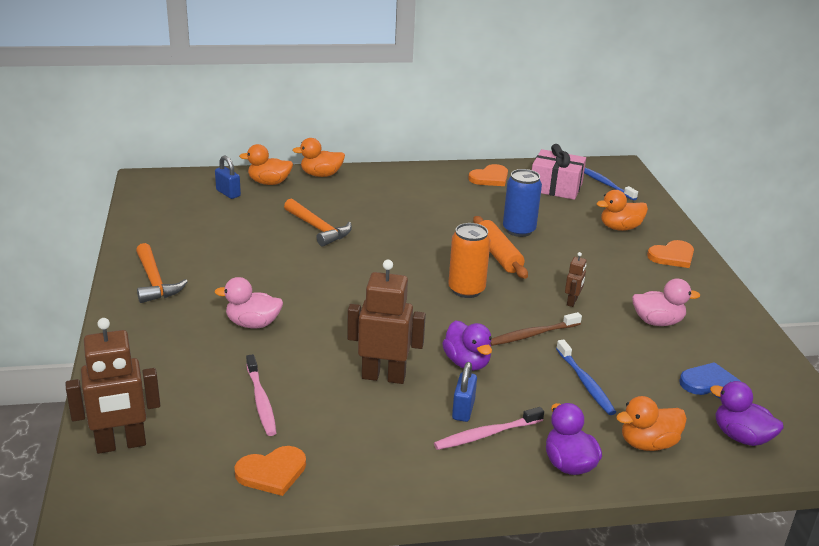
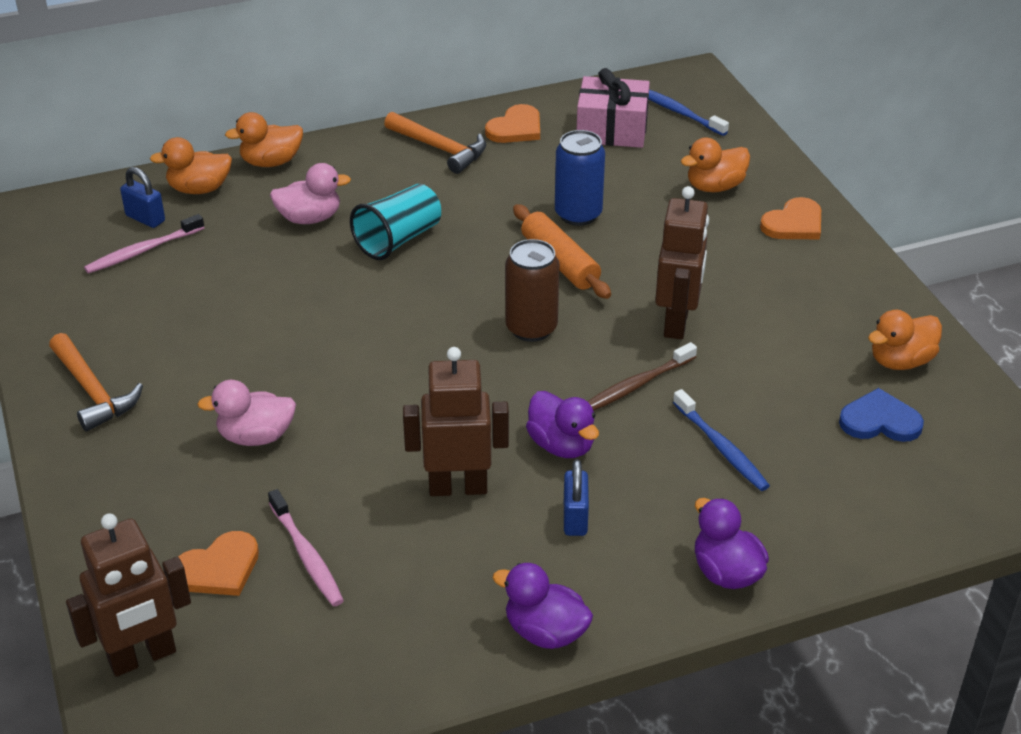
camera: 10 degrees left, 10 degrees up
orange heart [234,446,306,496] -> orange heart moved to [178,531,259,596]
orange hammer [284,199,352,246] -> orange hammer moved to [384,112,486,174]
pink toothbrush [434,407,544,450] -> pink toothbrush moved to [84,214,204,274]
orange can [448,223,490,298] -> brown can [505,239,559,342]
brown robot [565,252,586,307] -> brown robot [655,186,709,339], size x2.08
orange duck [616,396,687,451] -> orange duck moved to [868,310,942,370]
pink duck [632,278,700,326] -> pink duck moved to [270,163,351,224]
purple duck [710,381,784,446] -> purple duck moved to [493,563,593,649]
none -> turquoise cup [350,184,441,260]

